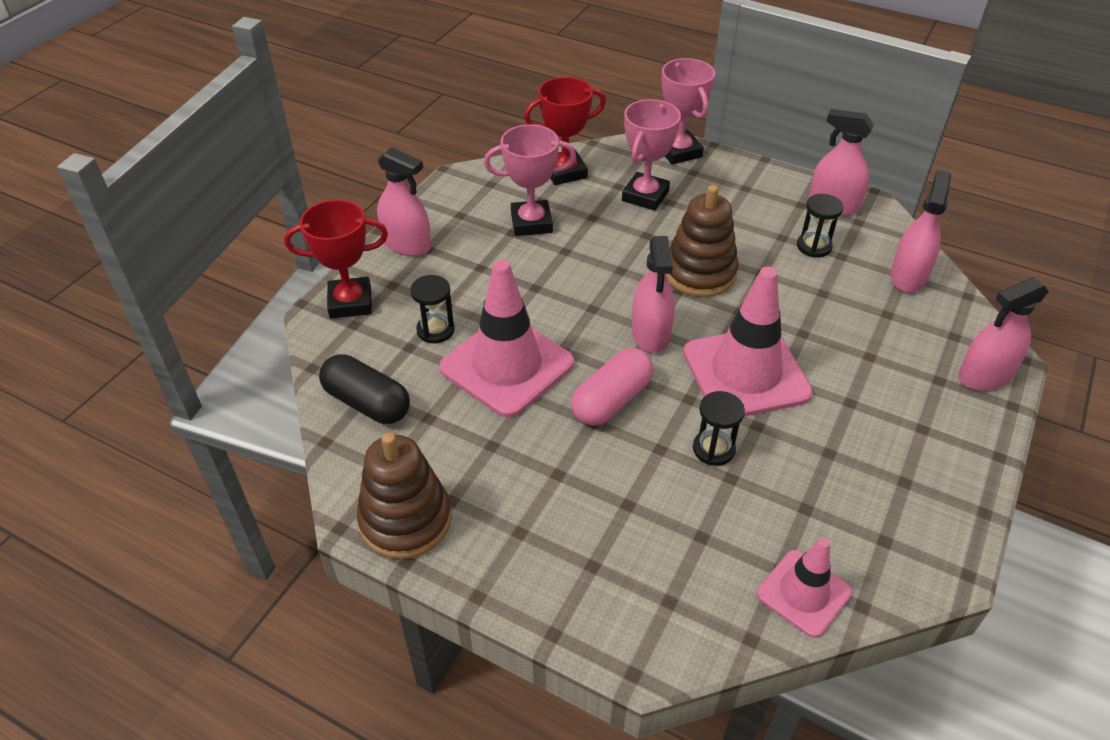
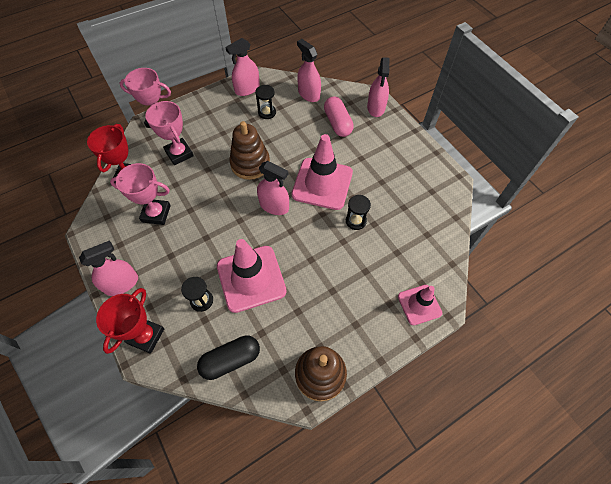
camera: 60 degrees left, 15 degrees up
pink trophy [484,124,576,236] -> pink trophy turned 75 degrees clockwise [110,163,171,225]
pink capsule [571,348,654,426] -> pink capsule moved to [324,96,354,137]
pink traffic cone [757,538,852,638] -> pink traffic cone moved to [398,285,442,325]

